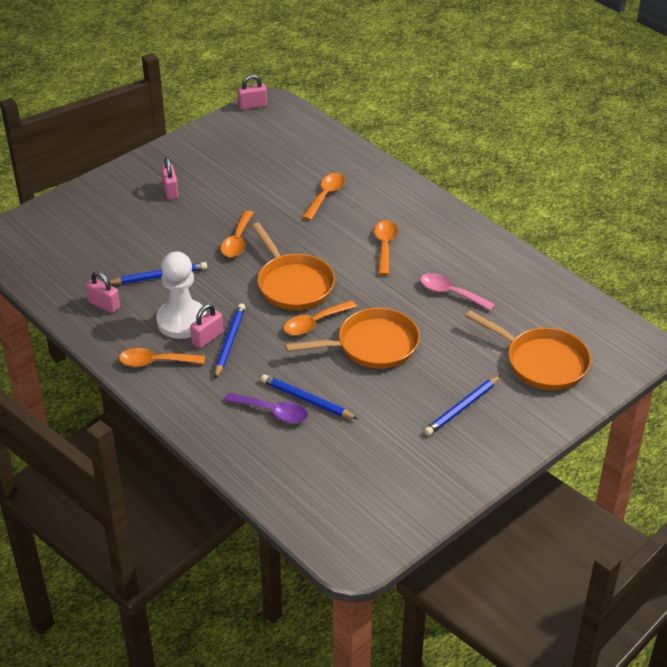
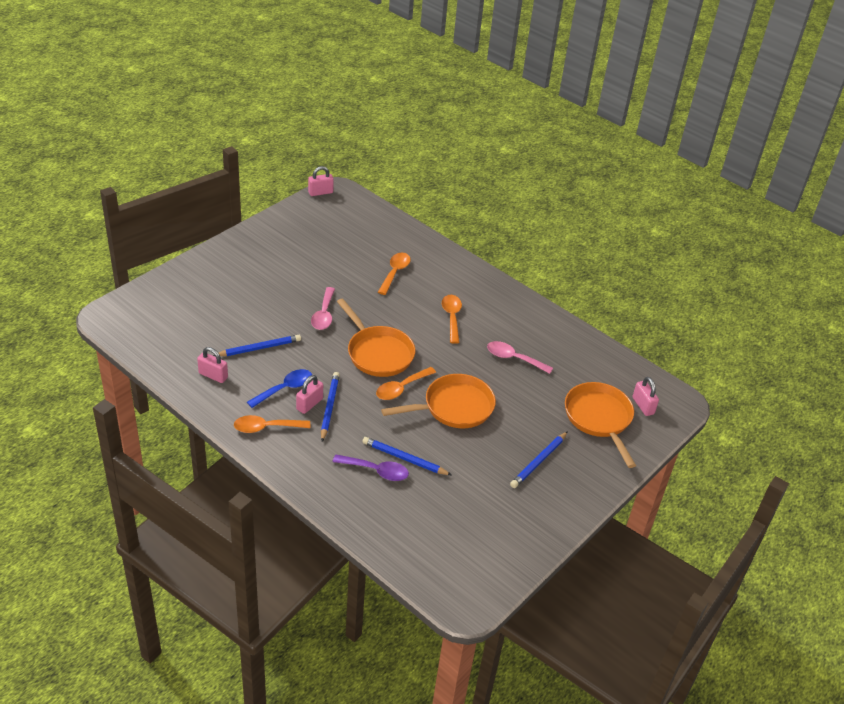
camera: 10 degrees left, 0 degrees up
white pawn [156,252,207,339] -> blue spoon [247,369,312,408]
pink padlock [161,158,179,200] -> pink padlock moved to [633,377,659,416]
orange spoon [220,210,254,257] -> pink spoon [311,287,335,330]
orange pan [465,310,591,390] -> orange pan turned 135 degrees counterclockwise [565,382,636,468]

